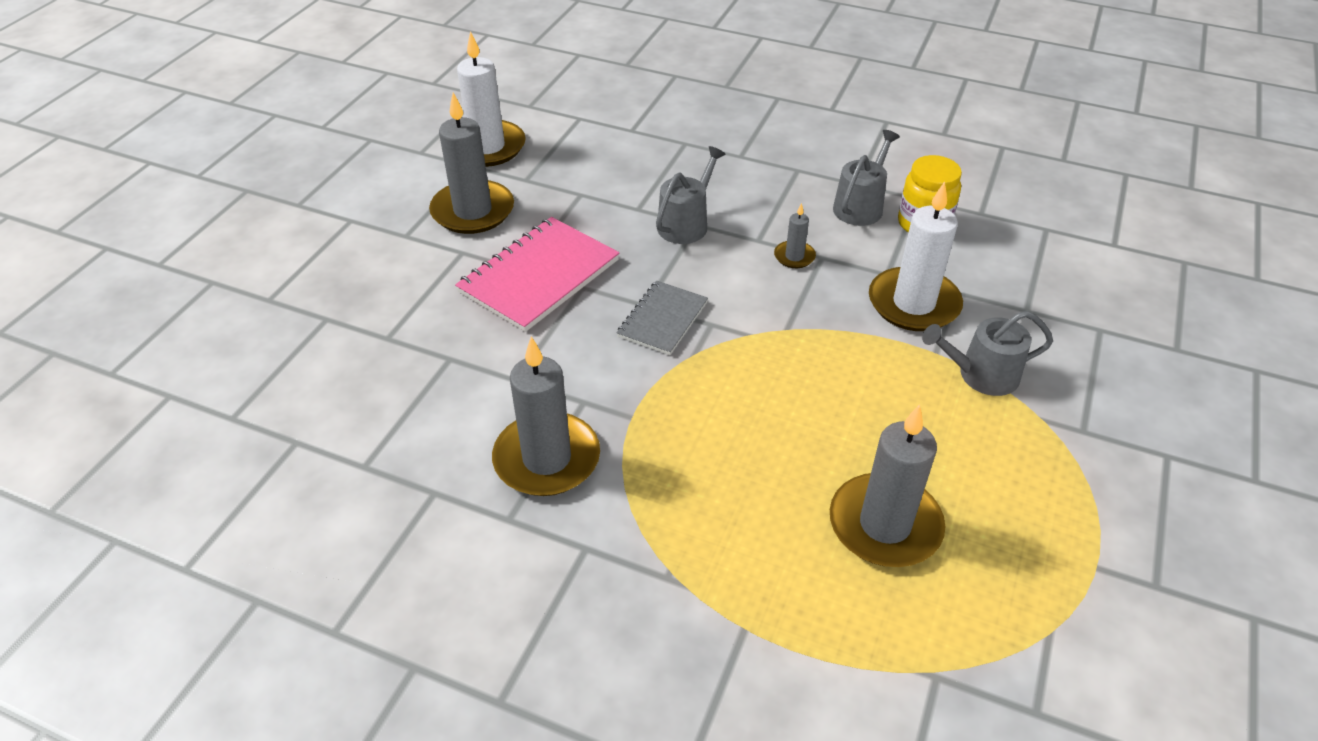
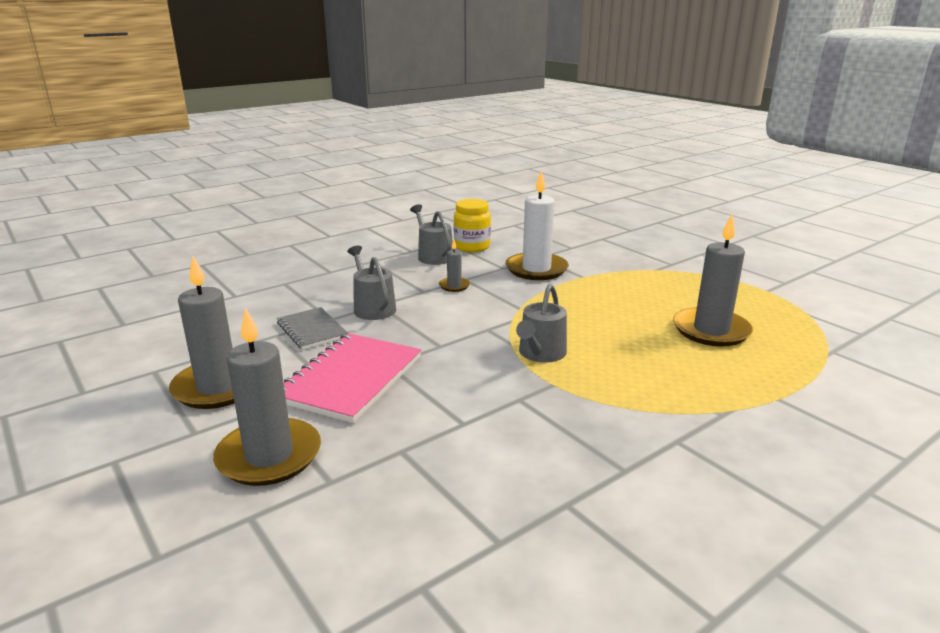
camera: 60 degrees left, 20 degrees down
pink notebook [455,217,620,332] -> pink notebook turned 45 degrees clockwise [284,333,421,423]
white candle [457,31,526,167] -> none
grey candle [492,337,600,496] -> grey candle moved to [213,307,321,486]
grey notebook [617,280,708,355] -> grey notebook moved to [277,307,348,350]
grey watering can [922,311,1053,396] -> grey watering can moved to [516,284,567,363]

